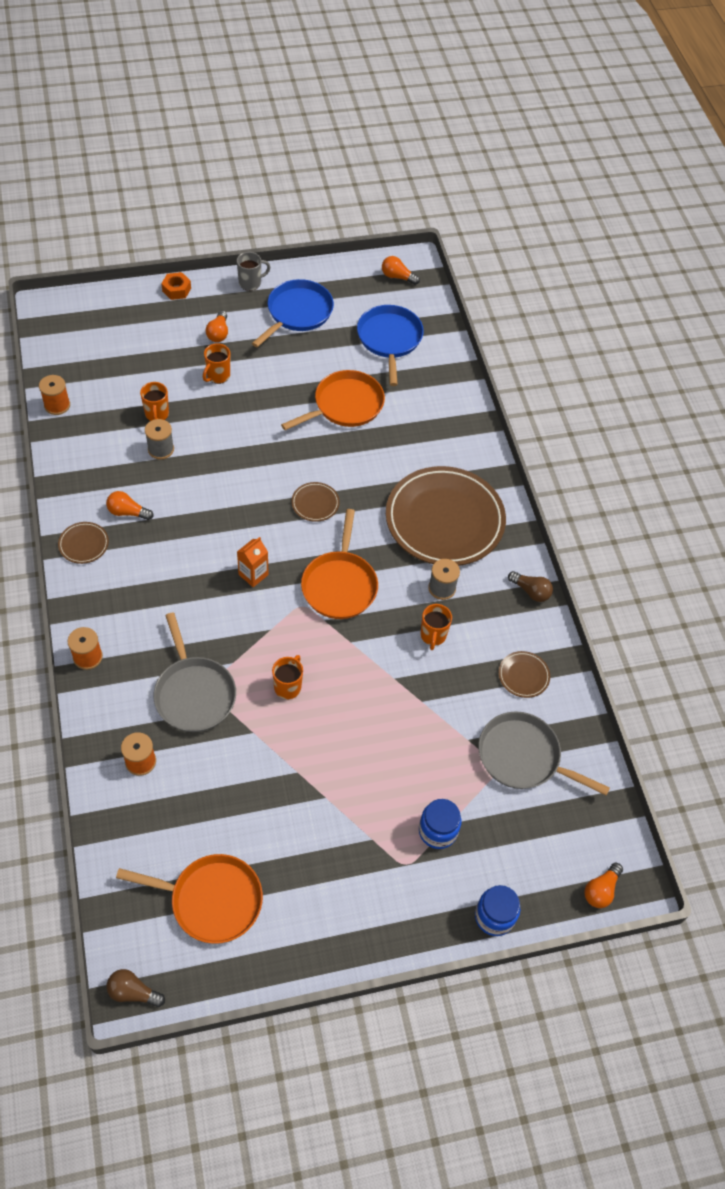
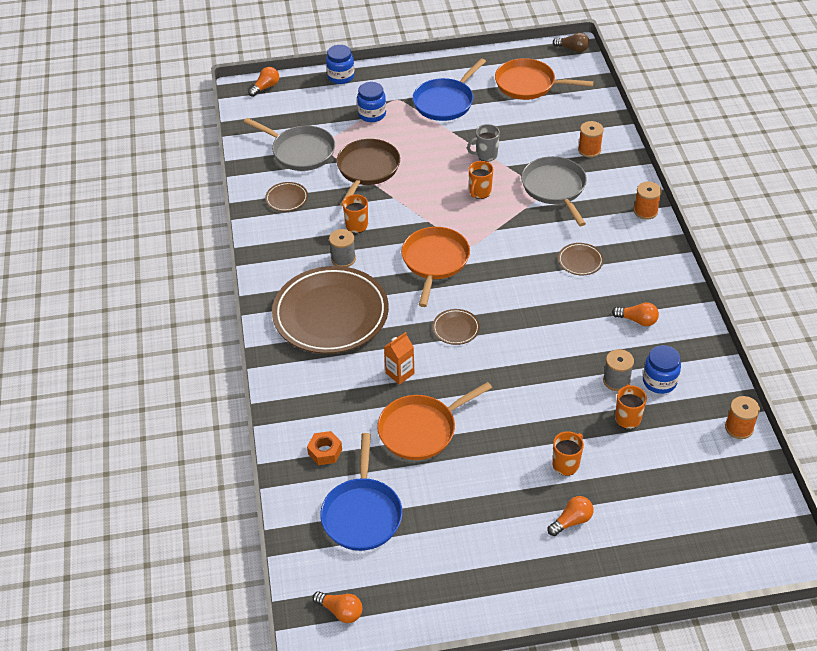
camera: 170 degrees left, 10 degrees down
brown plate [58,522,109,564] -> brown plate moved to [558,243,604,275]
orange nut [161,272,191,300] -> orange nut moved to [307,431,342,465]
orange light bulb [205,311,228,342] -> orange light bulb turned 45 degrees clockwise [548,496,593,536]
grey mug [237,252,270,291] -> grey mug moved to [467,124,500,161]
orange carton [237,537,269,587] -> orange carton moved to [384,332,415,385]
blue pan [252,279,334,347] -> blue pan moved to [413,58,486,121]
brown light bulb [508,571,553,602] -> none
none -> brown pan [337,139,400,206]
none -> blue jar [643,345,681,394]

